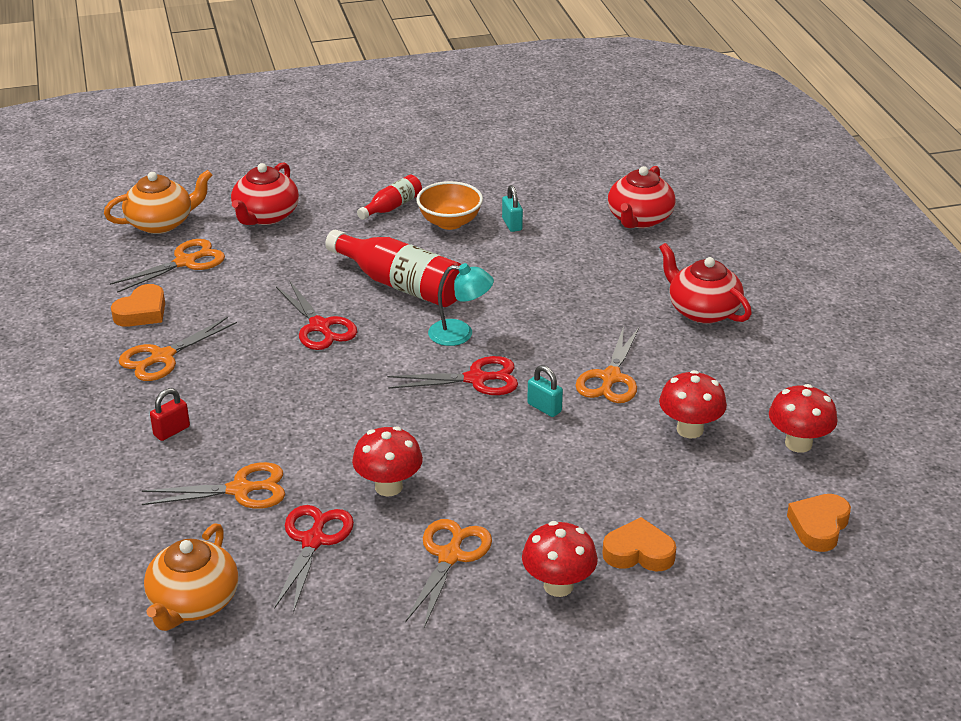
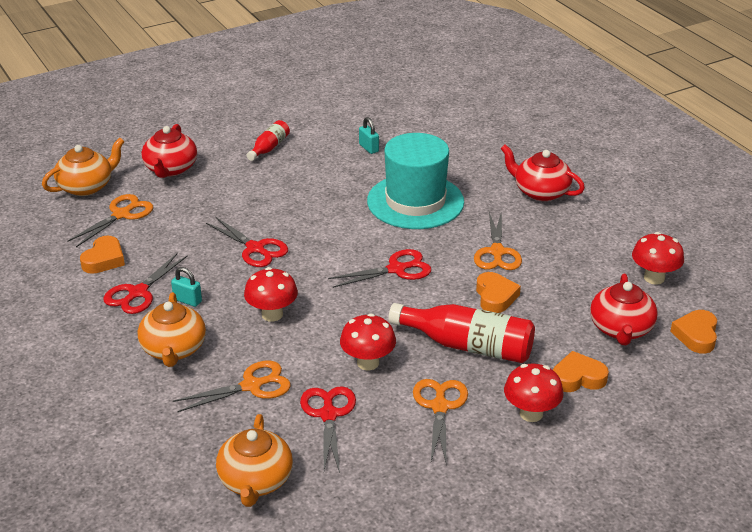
camera: 15 degrees left, 0 degrees up
orange scissors [119,317,237,381] -> red scissors [103,253,188,314]
red padlock [150,388,190,441] -> orange teapot [138,292,206,367]
red bottle [325,230,461,307] -> red bottle moved to [388,303,535,363]
orange bowl [416,181,483,230] -> none
turquoise lamp [428,263,494,346] -> none
turquoise padlock [527,365,563,417] -> turquoise padlock moved to [171,267,202,307]
red teapot [608,166,675,228] -> red teapot moved to [590,274,658,345]
red mushroom [659,370,727,438] -> red mushroom moved to [244,267,298,322]
none -> turquoise hat [367,133,464,229]
none -> orange heart [476,272,521,313]

